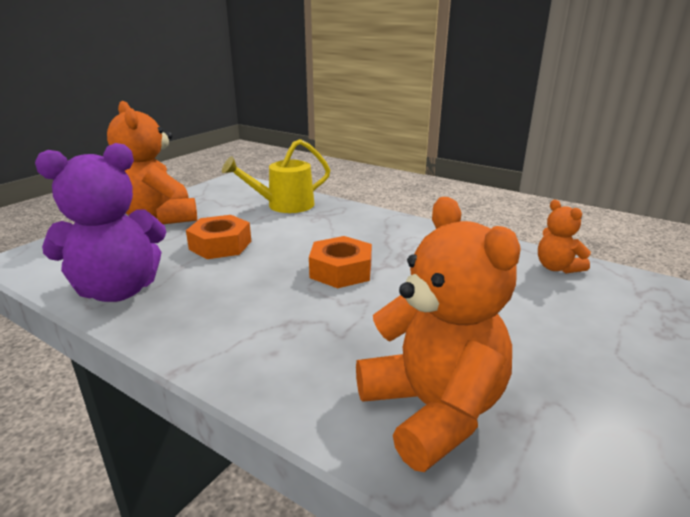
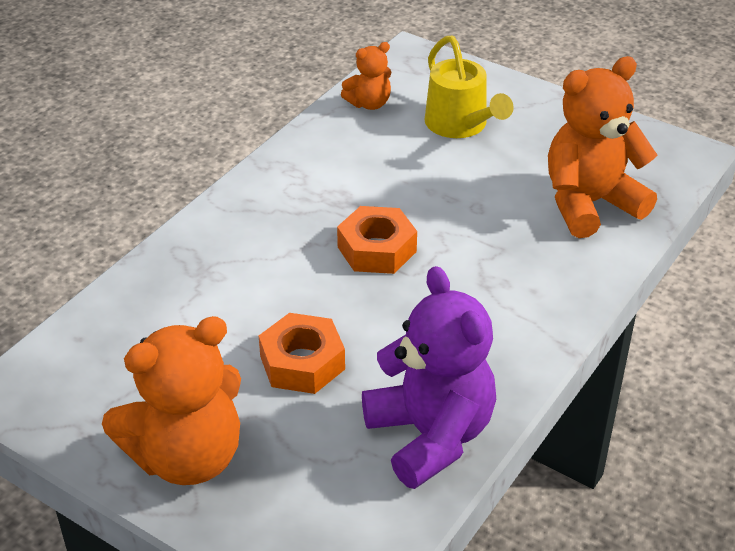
camera: 90 degrees left, 15 degrees up
yellow watering can [222,139,330,213] -> yellow watering can moved to [424,35,514,138]

